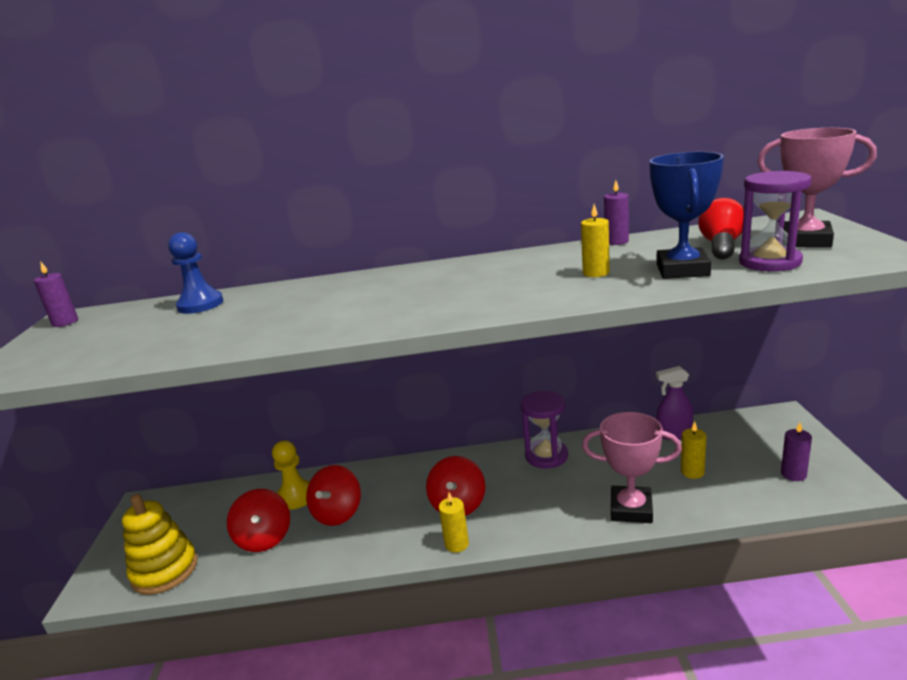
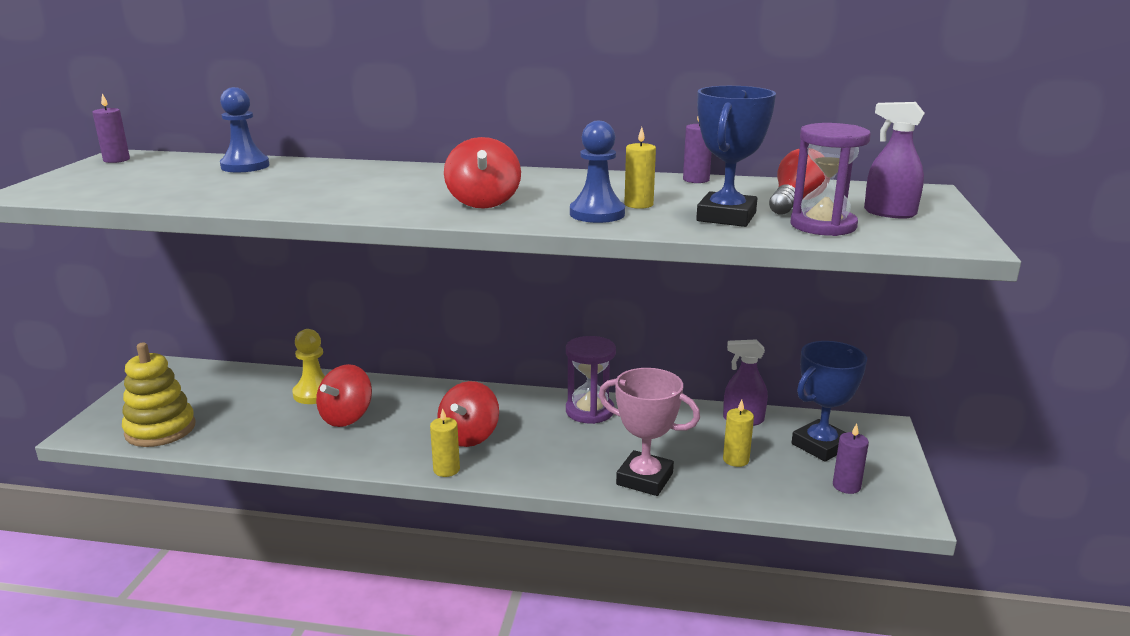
camera: 10 degrees right, 0 degrees up
red spinning top [227,489,290,552] -> red spinning top moved to [444,137,521,209]
pink trophy [757,128,877,247] -> purple spray bottle [864,102,925,219]
none -> blue pawn [570,121,625,223]
none -> blue trophy [791,341,867,462]

